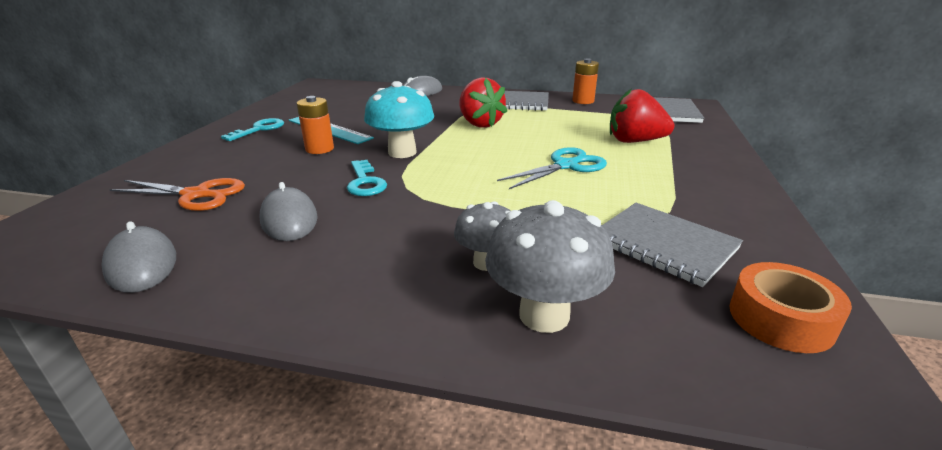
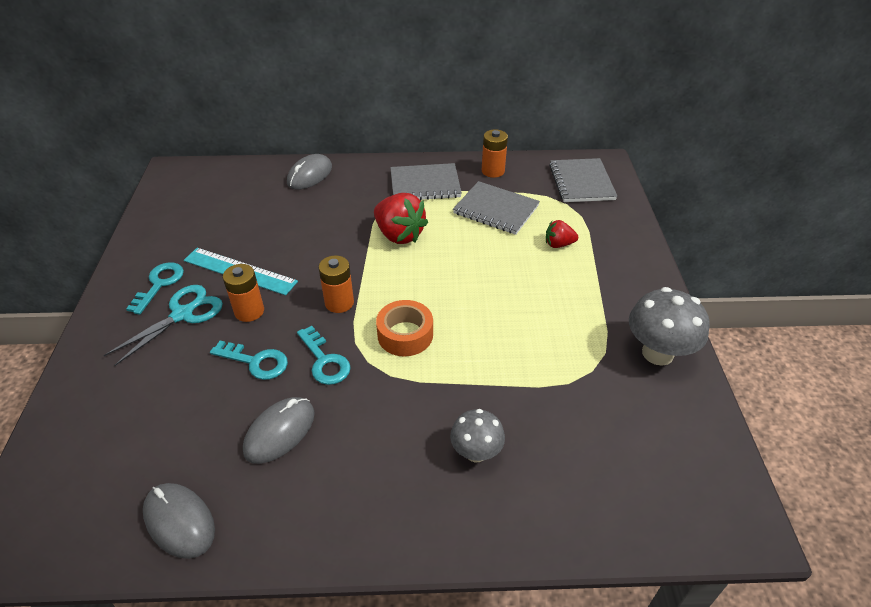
camera: 15 degrees left, 15 degrees up
orange scissors [109,178,245,211] -> none
grey mouse [259,182,318,241] -> grey mouse turned 75 degrees clockwise [243,397,315,464]
turquoise mushroom [364,81,434,158] -> orange battery [319,255,354,313]
grey mushroom [485,200,615,333] -> grey mushroom moved to [629,287,710,366]
turquoise scissors [497,147,607,189] -> turquoise scissors moved to [104,285,223,366]
grey notebook [602,203,743,287] -> grey notebook moved to [453,181,540,235]
red strawberry [610,88,674,143] -> red strawberry [546,220,578,248], size x0.55
orange tape [729,262,852,353] -> orange tape moved to [376,300,433,356]
none -> turquoise key [210,341,288,380]

